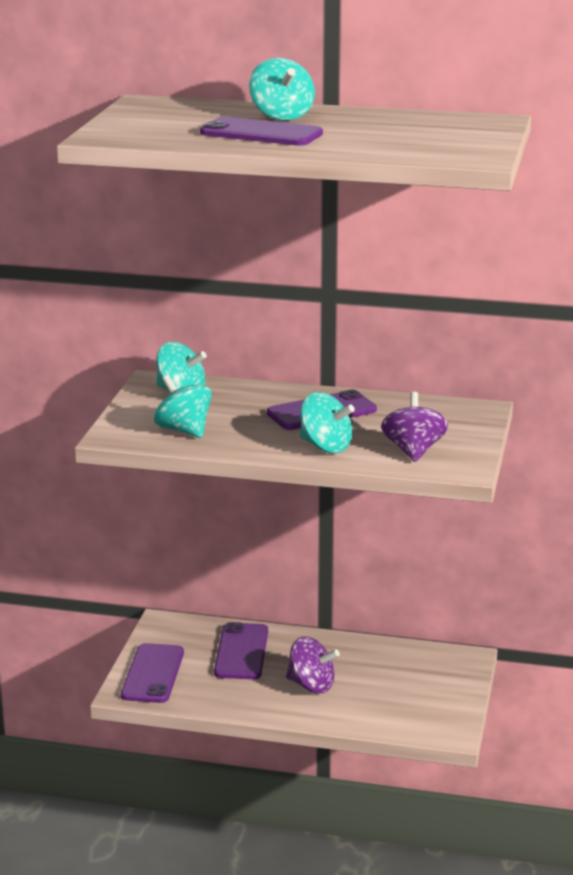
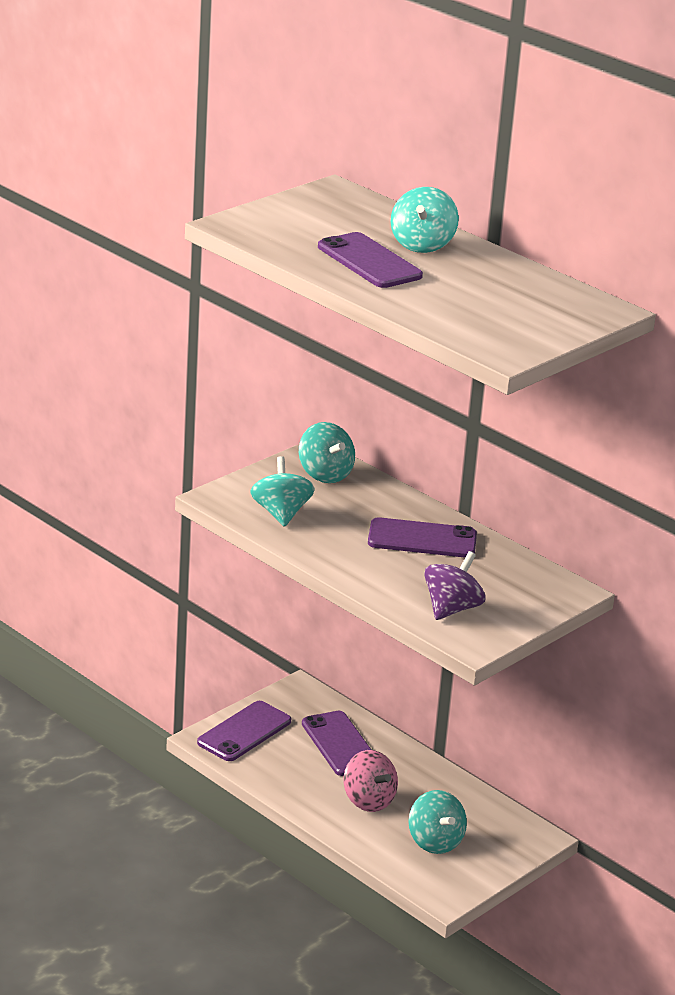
camera: 30 degrees right, 5 degrees up
purple phone [214,622,268,679] -> purple phone turned 60 degrees counterclockwise [302,711,372,776]
purple spinning top [286,636,340,693] -> pink spinning top [344,750,398,812]
turquoise spinning top [300,392,355,453] -> turquoise spinning top moved to [408,790,467,854]

